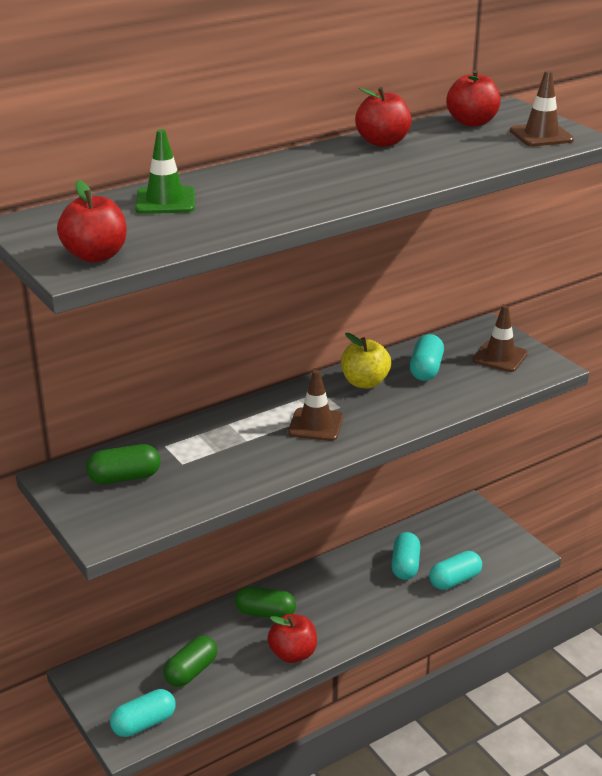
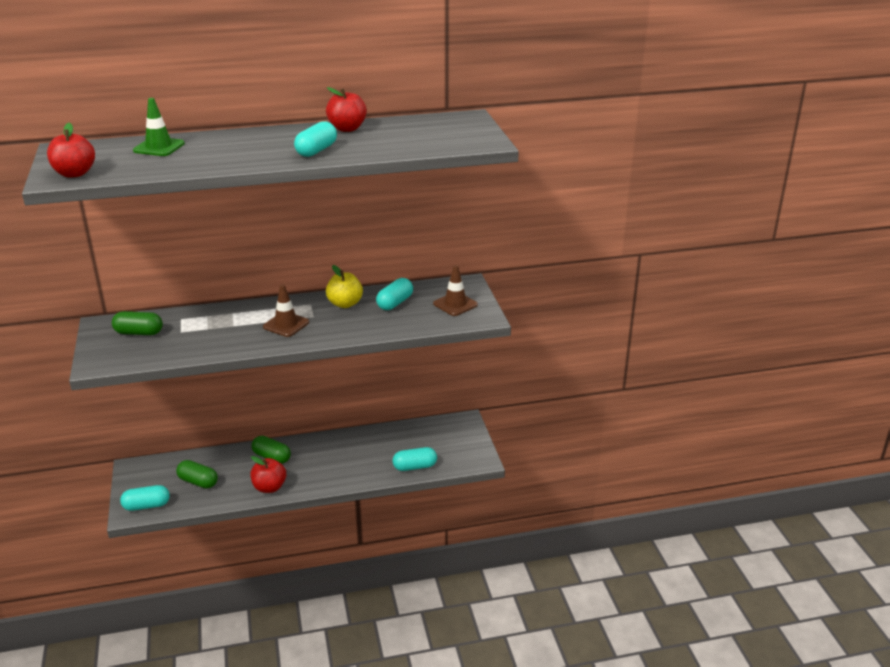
camera: 20 degrees right, 0 degrees up
green capsule [164,636,217,687] -> green capsule turned 60 degrees clockwise [176,460,218,489]
turquoise capsule [392,532,420,580] -> turquoise capsule moved to [294,121,337,157]
red apple [446,70,501,127] -> none
brown traffic cone [510,71,574,146] -> none

